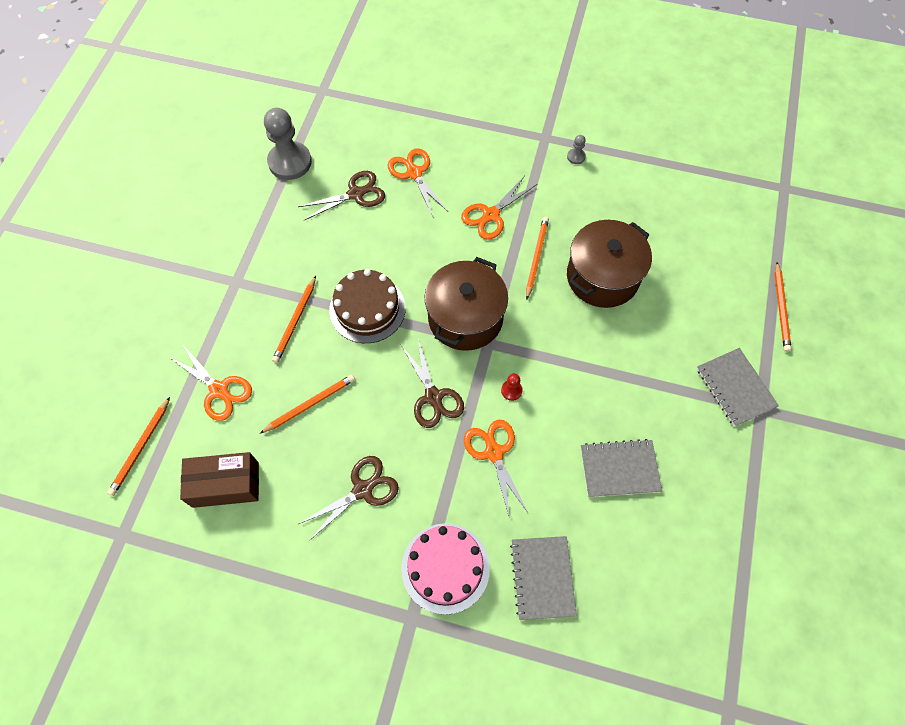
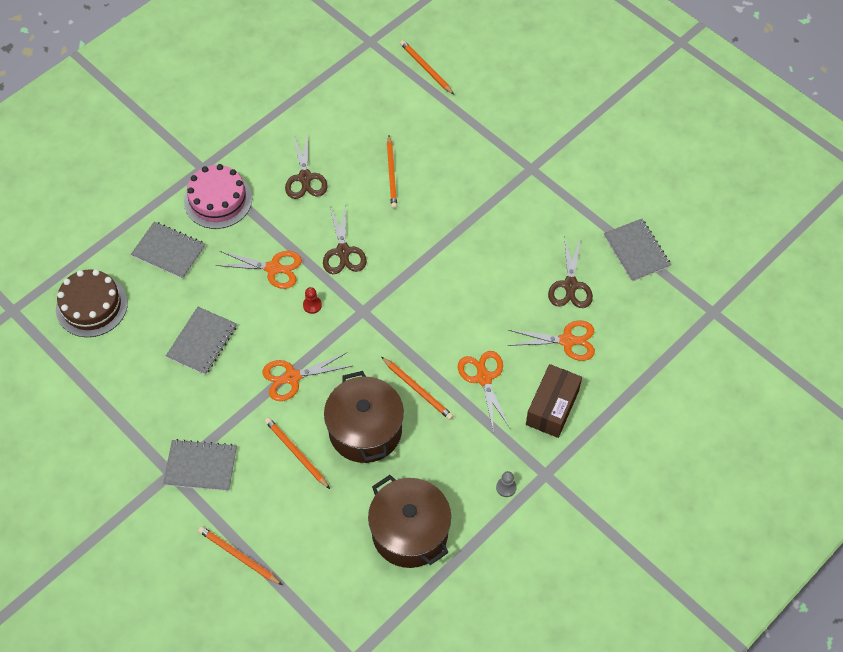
camera: 120 degrees right, 5 degrees down
orange scissors [169,345,252,421] -> orange scissors moved to [262,352,352,401]
brown box [180,452,259,508] -> brown box moved to [526,364,582,438]
grey pawn [264,108,312,180] -> grey notebook [604,219,671,282]
orange pencil [272,276,316,363] -> orange pencil moved to [265,417,330,489]
brown cake [329,269,406,343] -> brown cake moved to [56,269,128,337]
brown scissors [401,339,464,428] -> brown scissors turned 105 degrees counterclockwise [323,206,367,274]
brown pot [425,257,508,351] -> brown pot moved to [368,475,451,568]

